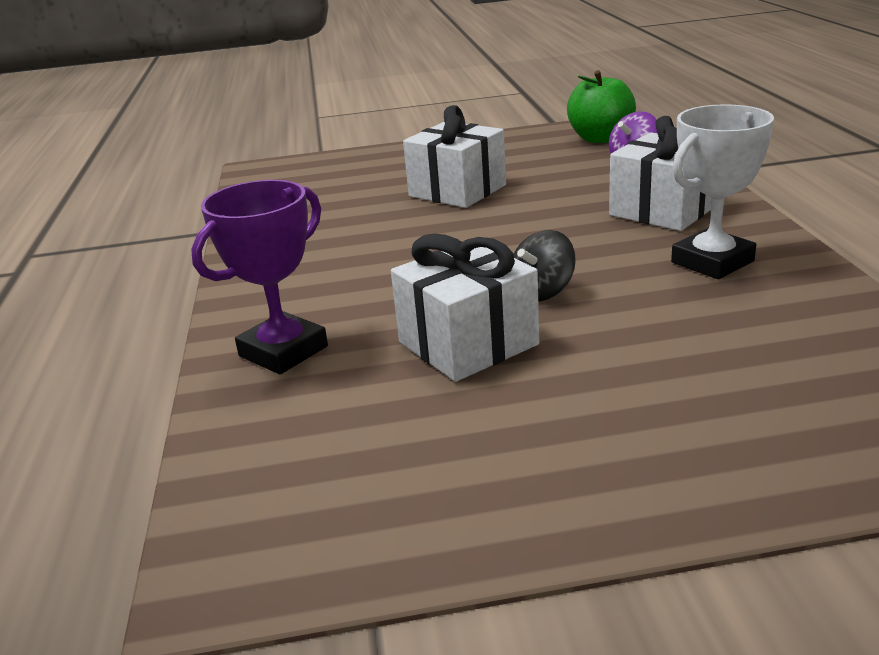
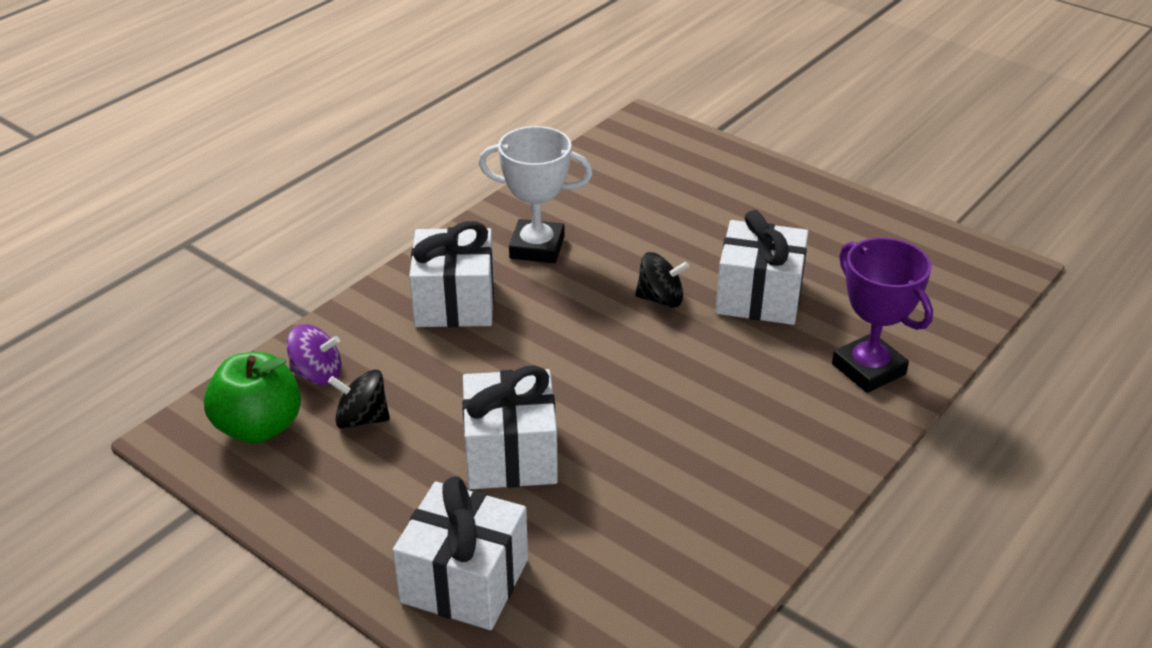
camera: 135 degrees left, 10 degrees up
purple trophy [191,180,328,374] -> purple trophy turned 60 degrees clockwise [832,238,933,393]
none -> black spinning top [328,370,390,429]
none -> white gift [393,476,528,630]

